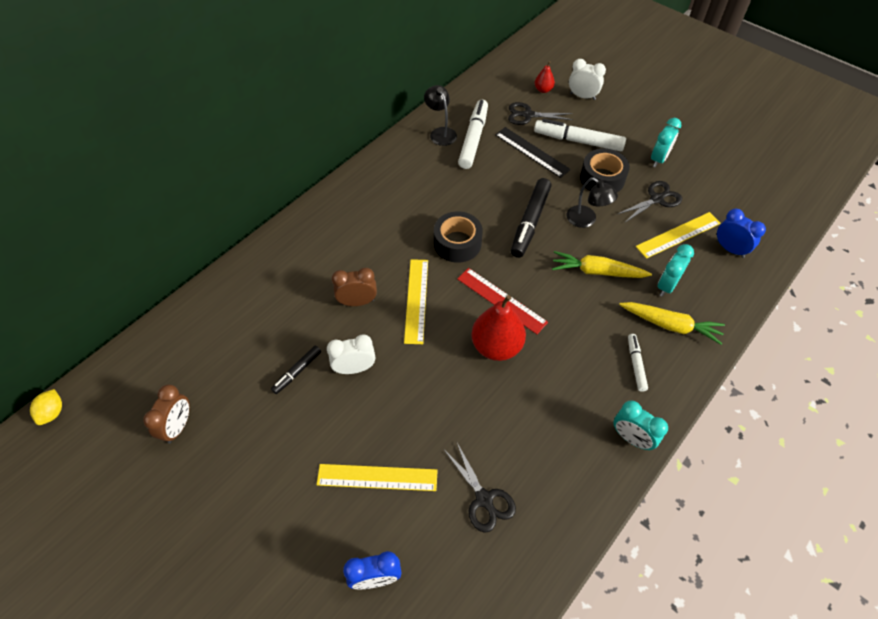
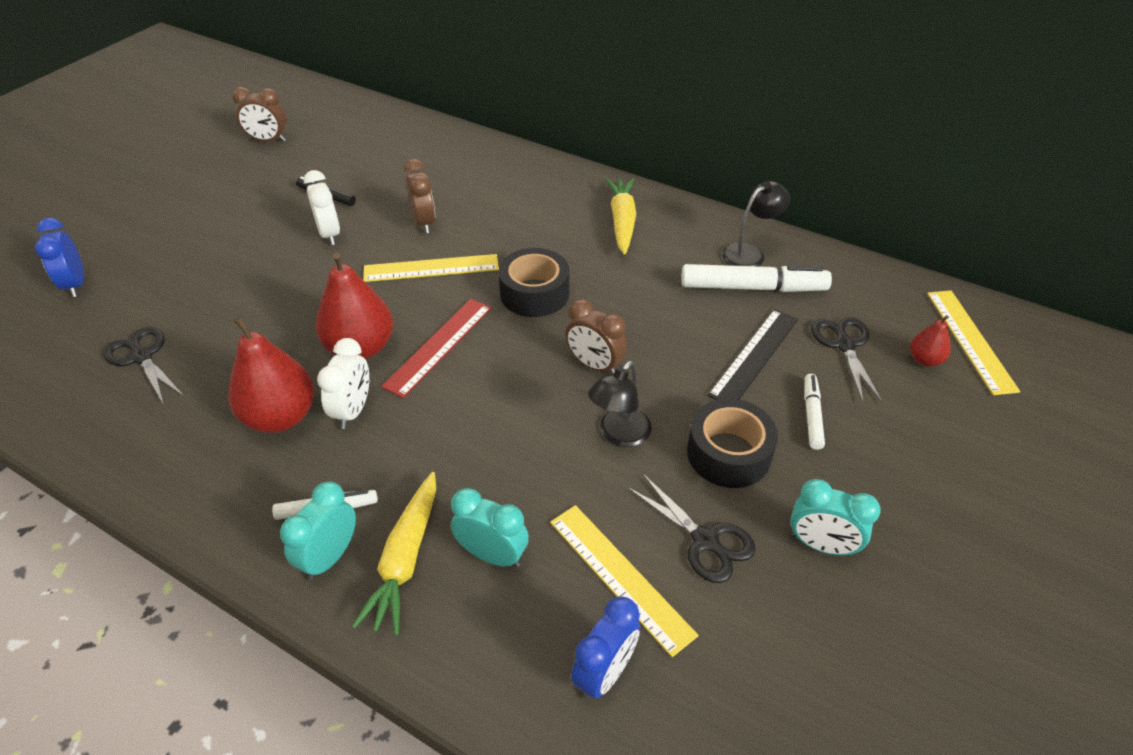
camera: 80 degrees right, 10 degrees down
yellow lemon [30,389,62,425] -> none
yellow ruler [317,464,438,491] -> yellow ruler moved to [927,290,1020,395]
black scissors [444,441,516,533] -> black scissors turned 90 degrees clockwise [103,327,184,405]
black marker [511,178,551,258] -> brown clock [565,299,627,373]
white marker [534,119,626,151] -> white marker [804,374,825,450], size x0.54
yellow carrot [552,251,652,278] -> yellow carrot moved to [605,178,636,254]
white clock [569,59,606,100] -> white clock moved to [317,338,369,429]
turquoise clock [614,401,668,450] -> turquoise clock moved to [280,481,356,580]
none -> red pear [228,316,314,433]

